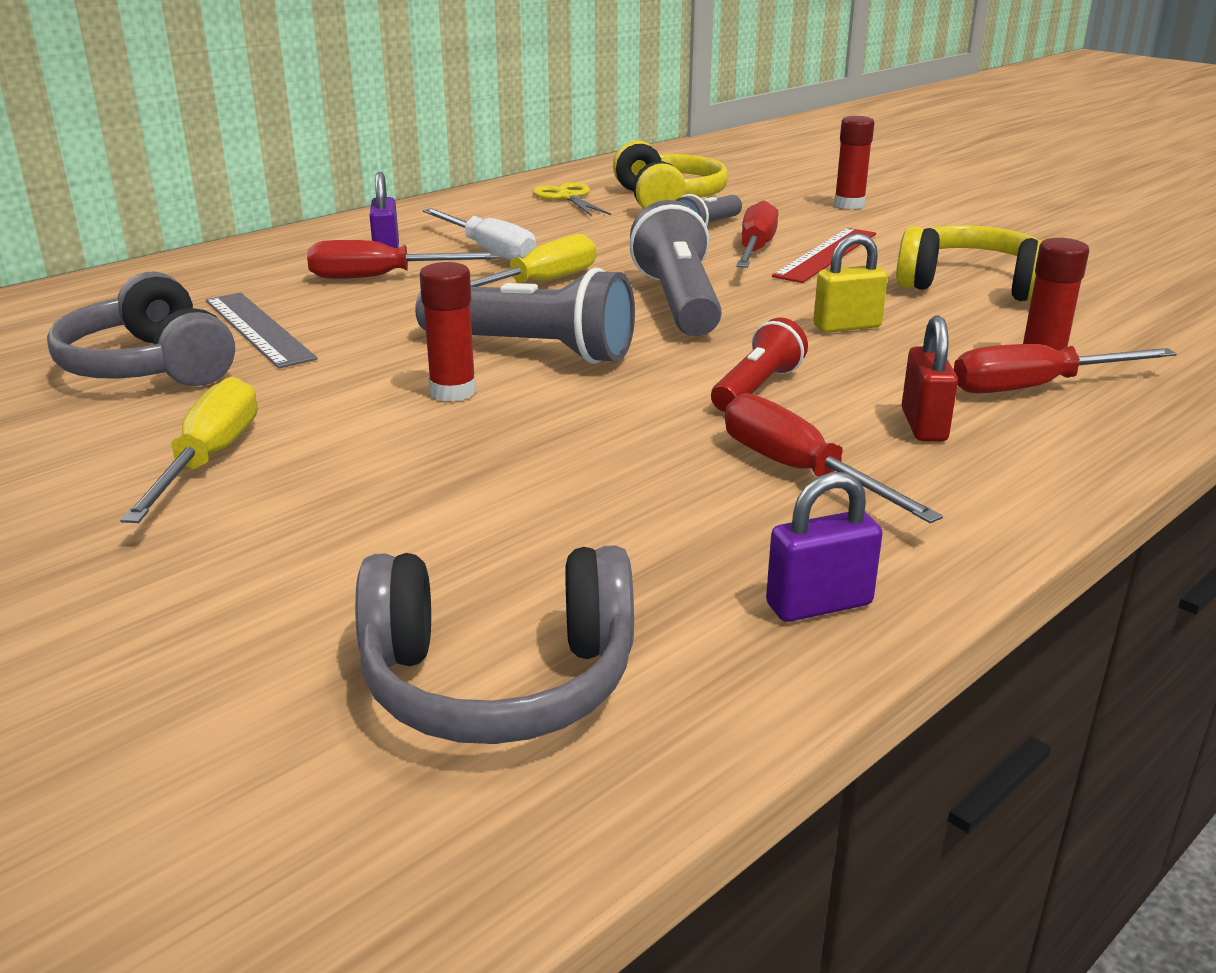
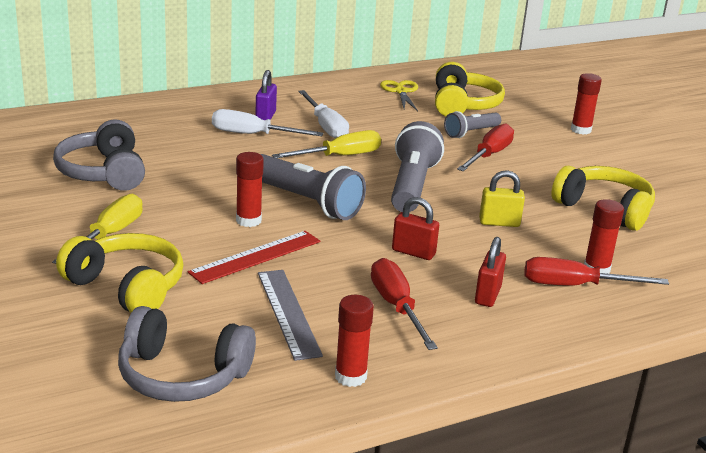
camera: 15 degrees right, 0 degrees up
grey ruler [206,292,317,368] -> grey ruler moved to [258,270,323,361]
red screwdriver [307,240,500,279] -> white screwdriver [212,109,324,136]
red flashlight [711,317,808,412] -> red padlock [392,197,439,260]
purple padlock [766,472,883,622] -> red glue stick [335,295,374,387]
red ruler [772,228,876,283] -> red ruler moved to [188,231,320,284]
none -> yellow headphones [56,233,183,313]

